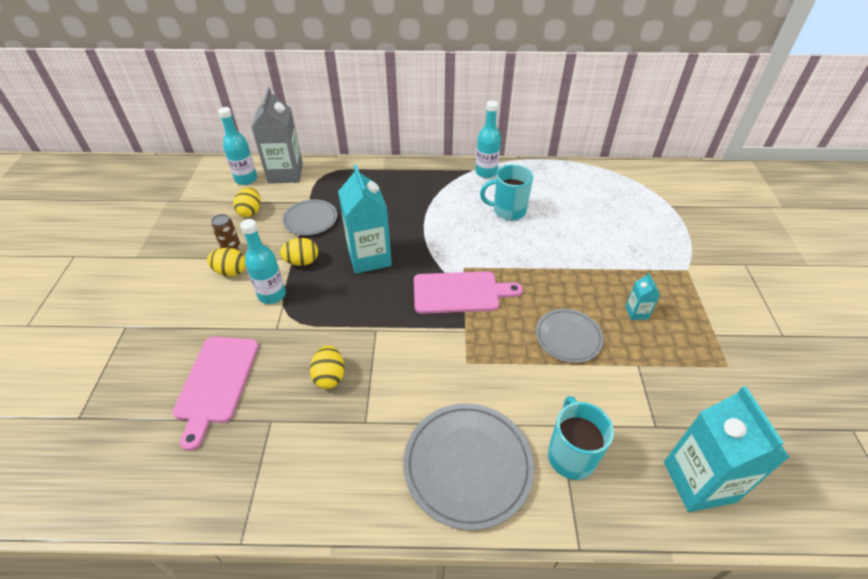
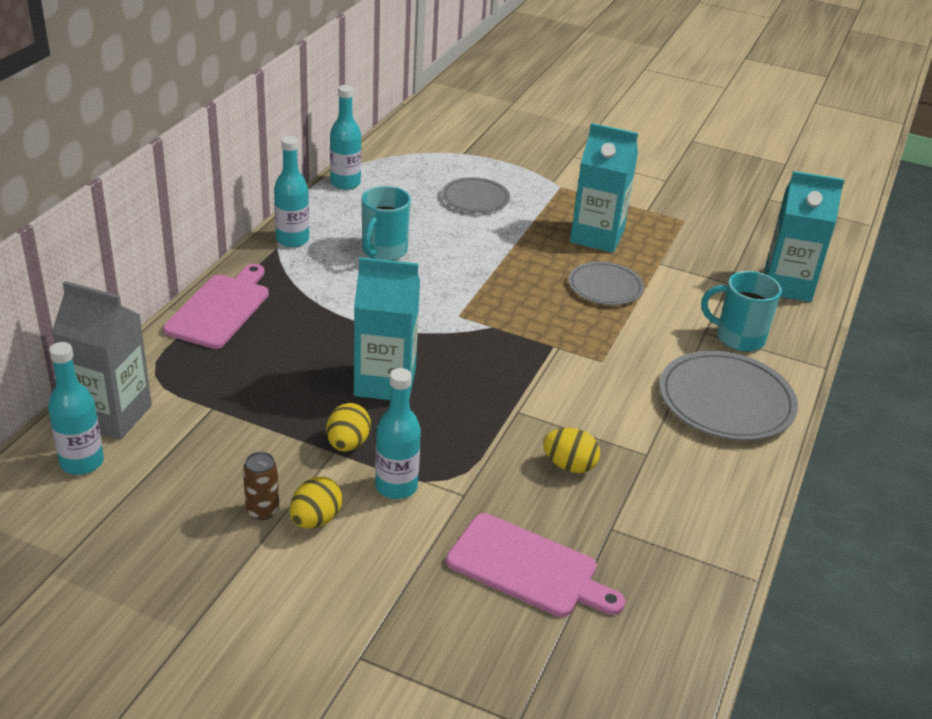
camera: 70 degrees left, 10 degrees down
yellow egg [233,187,261,217] -> none
grey plate [282,199,337,235] -> grey plate moved to [442,177,510,213]
pink cutting board [414,271,523,314] -> pink cutting board moved to [163,264,269,349]
turquoise carton [625,273,660,320] -> turquoise carton [570,123,638,253], size x2.22
none -> turquoise bottle [330,85,361,190]

